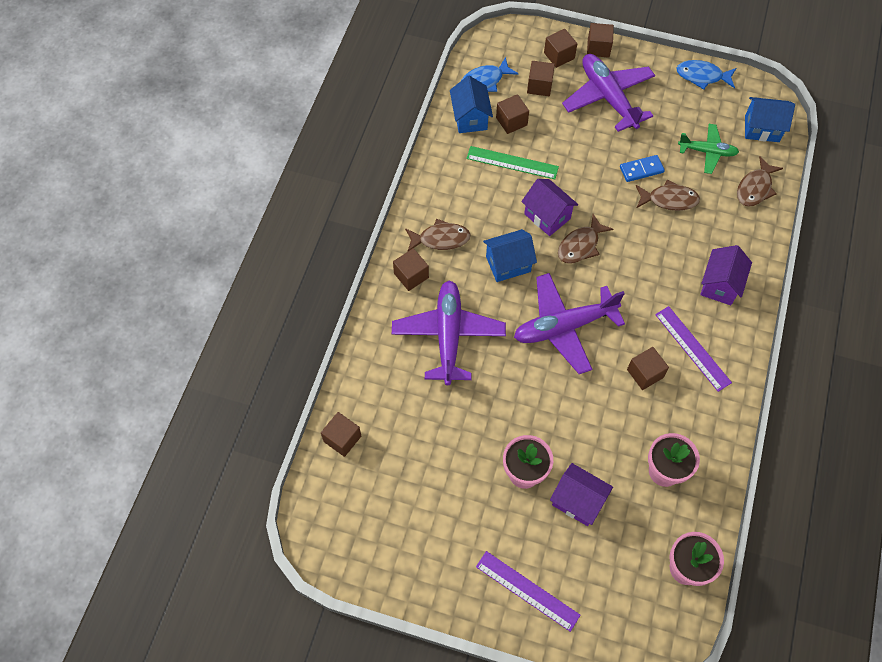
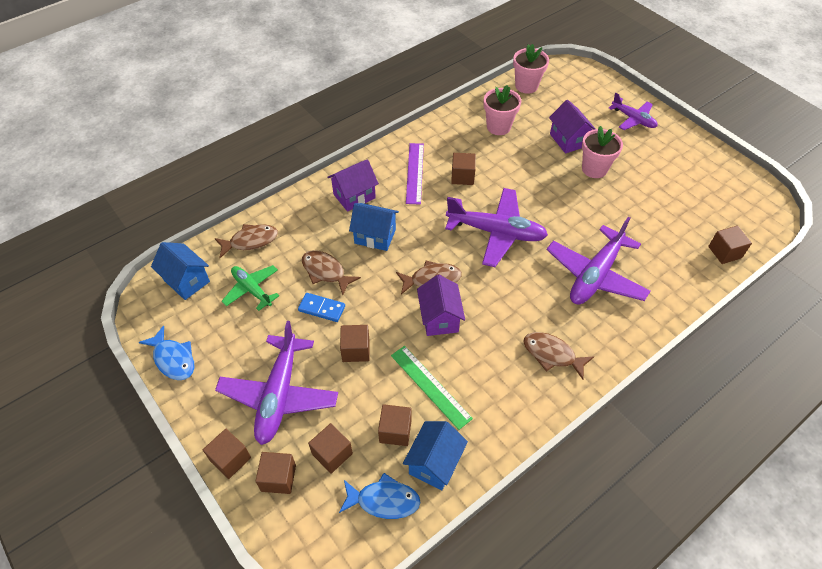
camera: 145 degrees left, 10 degrees down
brown cube [393,248,429,291] -> brown cube moved to [340,325,369,362]
purple ruler [476,551,581,632] -> purple plane [609,93,658,130]
blue house [483,229,537,282] -> blue house moved to [349,203,399,251]

